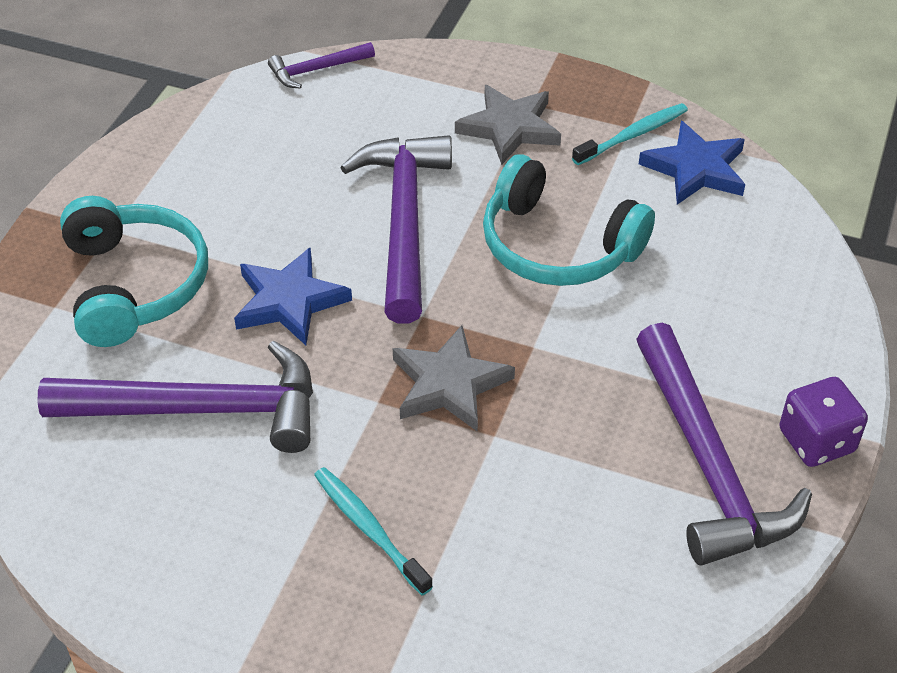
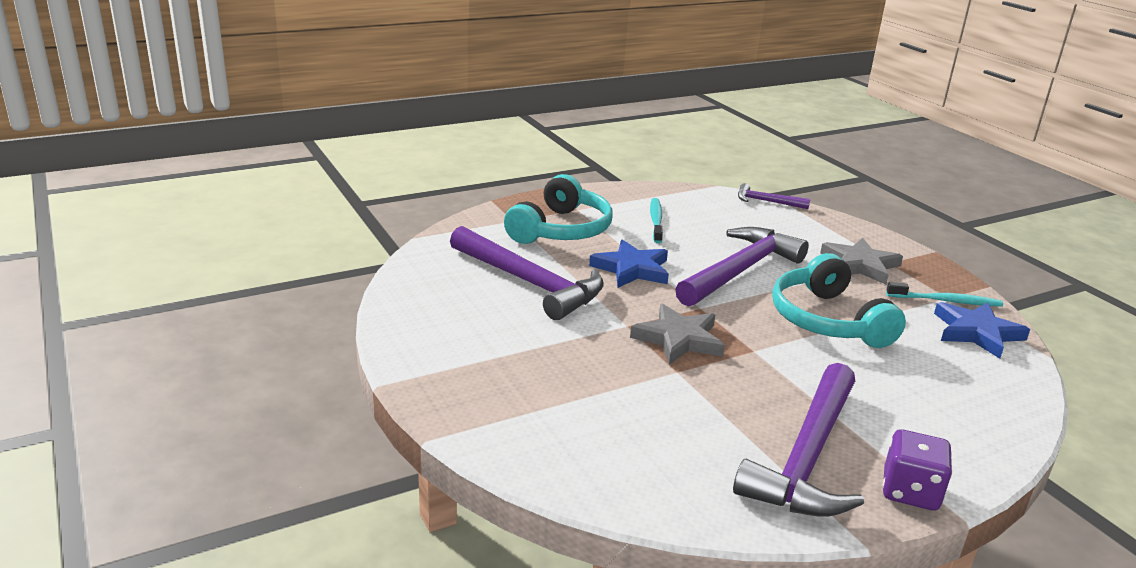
camera: 40 degrees right, 20 degrees down
turquoise toothbrush [314,467,433,596] -> turquoise toothbrush moved to [650,198,663,243]

